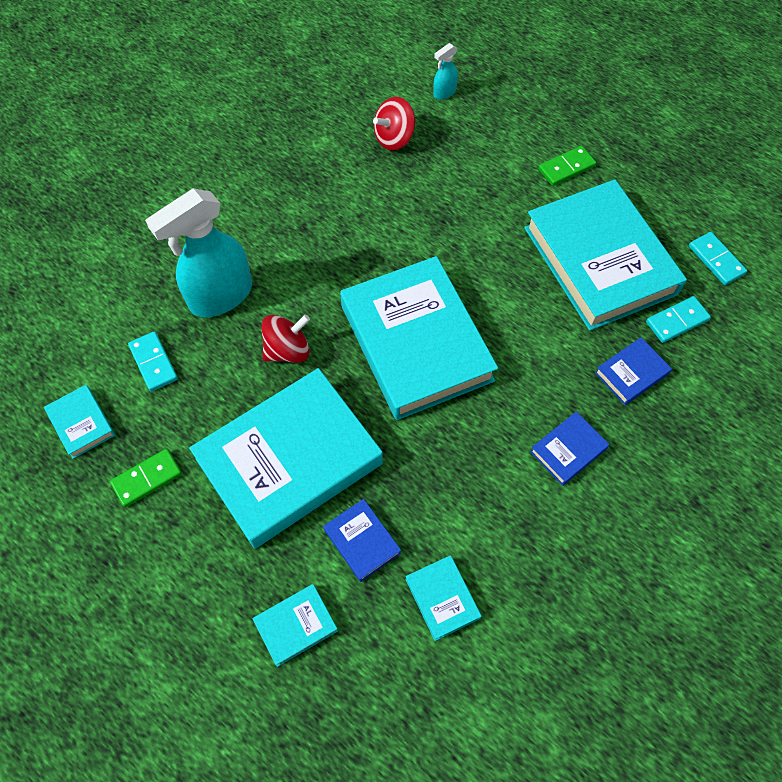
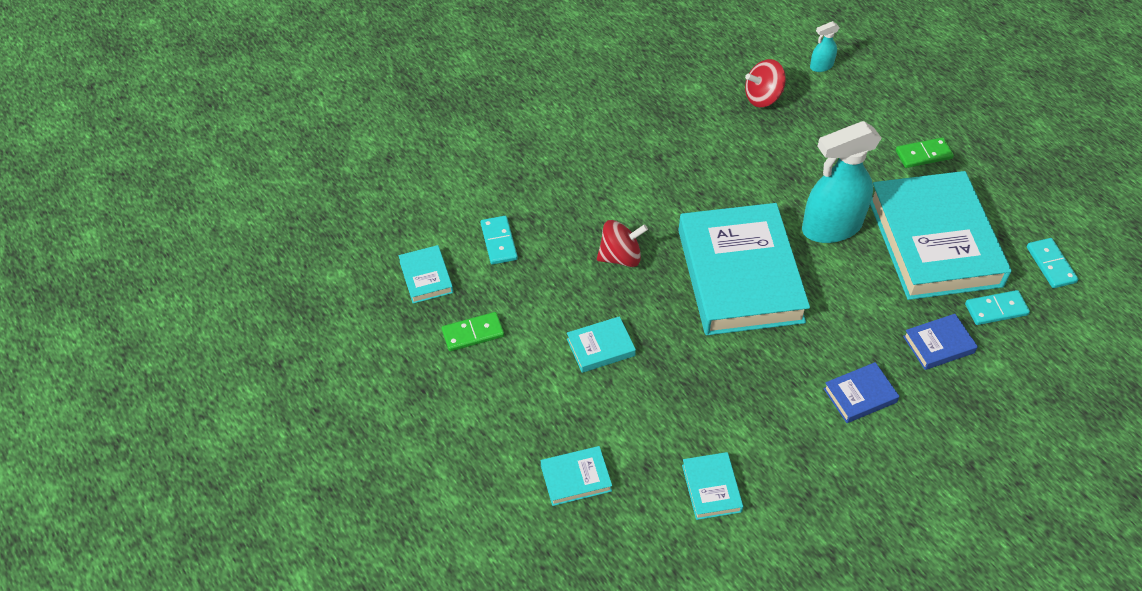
camera: 15 degrees right, 10 degrees down
turquoise spray bottle [145,188,252,317] -> turquoise spray bottle moved to [802,121,882,243]
turquoise book [189,368,383,549] -> turquoise book [567,316,636,373], size x0.41
blue book [323,499,401,582] -> none

